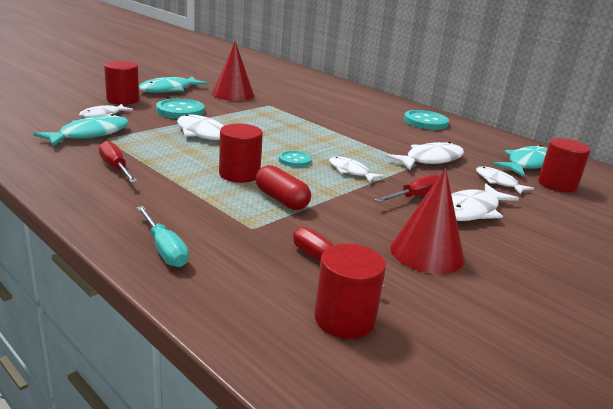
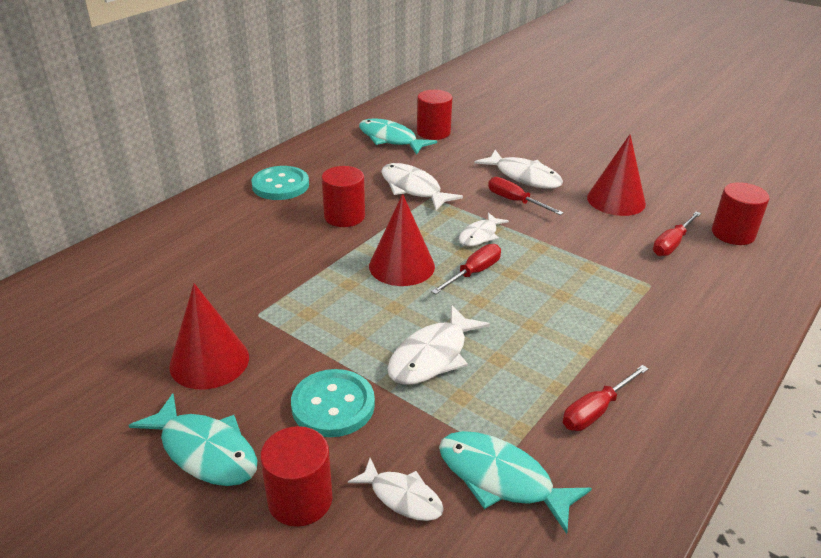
camera: 95 degrees left, 10 degrees up
turquoise screwdriver [137,206,189,267] -> none
red cylinder [219,124,263,183] -> red cylinder moved to [322,166,365,227]
red capsule [255,165,311,210] -> none
turquoise button [279,151,312,167] -> red screwdriver [431,244,501,294]
white fish [476,166,534,194] -> none
none -> red cone [369,194,435,286]

